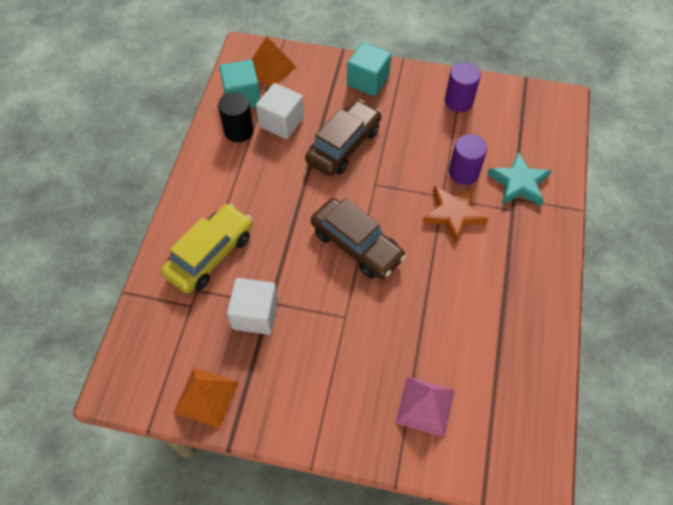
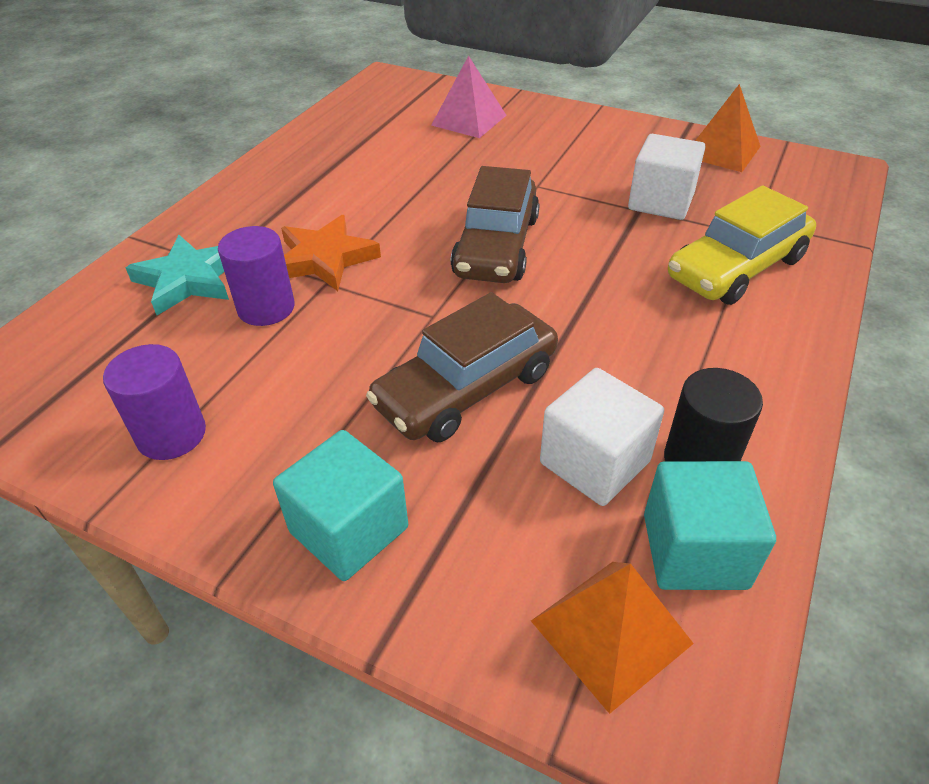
camera: 165 degrees left, 15 degrees down
brown car [311,198,406,279] -> brown car turned 135 degrees counterclockwise [451,166,539,283]

